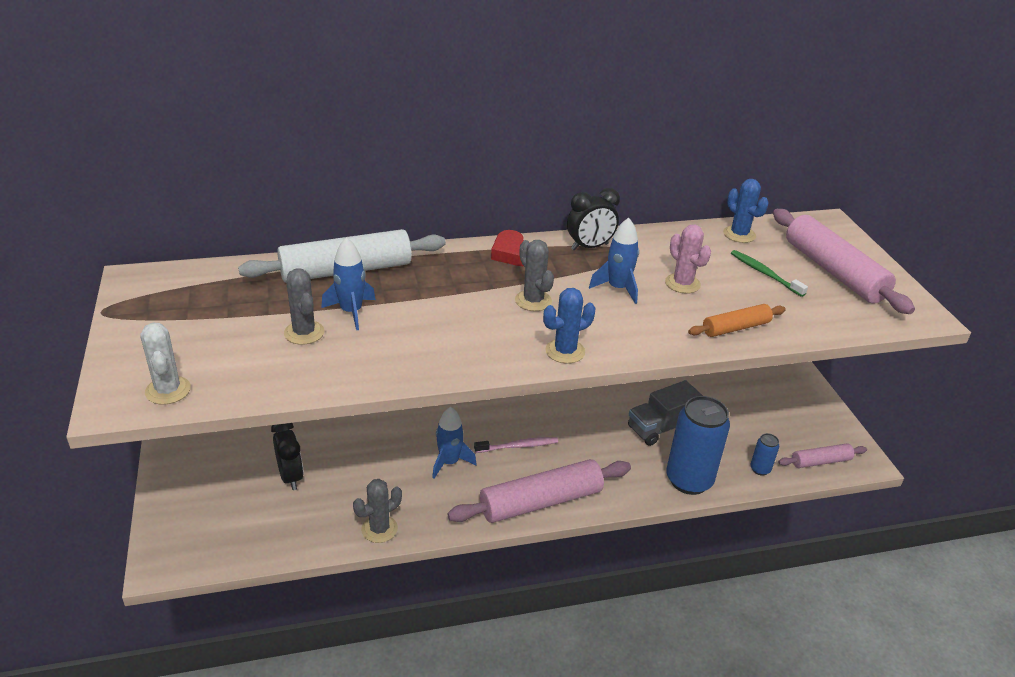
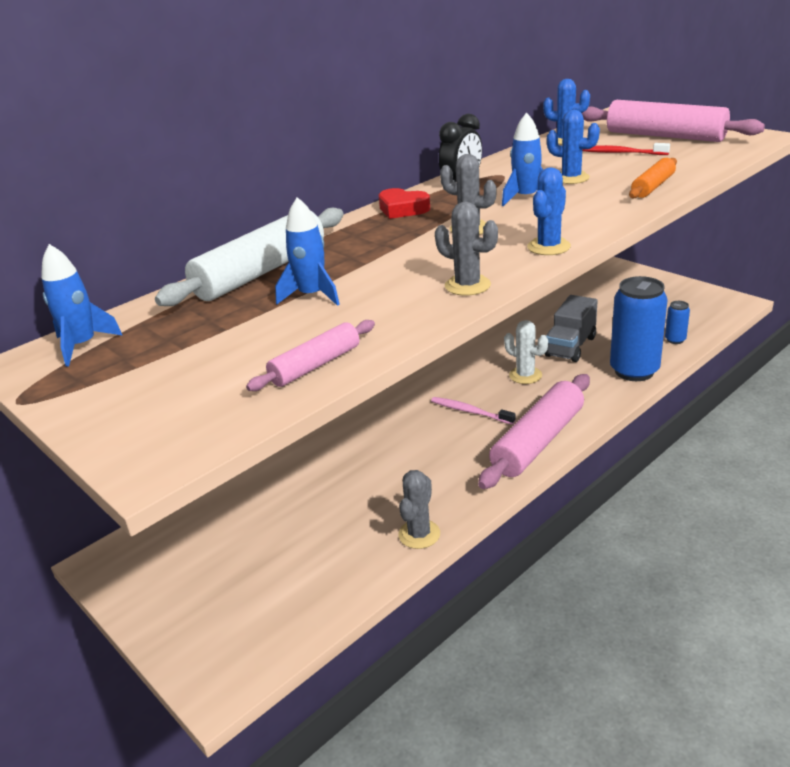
camera: 25 degrees left, 5 degrees down
white cactus [141,323,191,405] -> white cactus moved to [504,320,548,384]
black clock [271,423,304,490] -> none
grey cactus [284,269,324,345] -> grey cactus moved to [435,202,498,296]
blue rocket [432,407,477,479] -> blue rocket moved to [41,244,122,367]
pink toothbrush [474,437,558,453] -> pink toothbrush turned 105 degrees counterclockwise [431,397,516,425]
pink cactus [665,225,711,294] -> blue cactus [547,110,600,184]
green toothbrush [731,250,808,297] -> red toothbrush [582,143,670,155]
pink rolling pin [778,443,867,468] -> pink rolling pin moved to [246,320,375,391]

